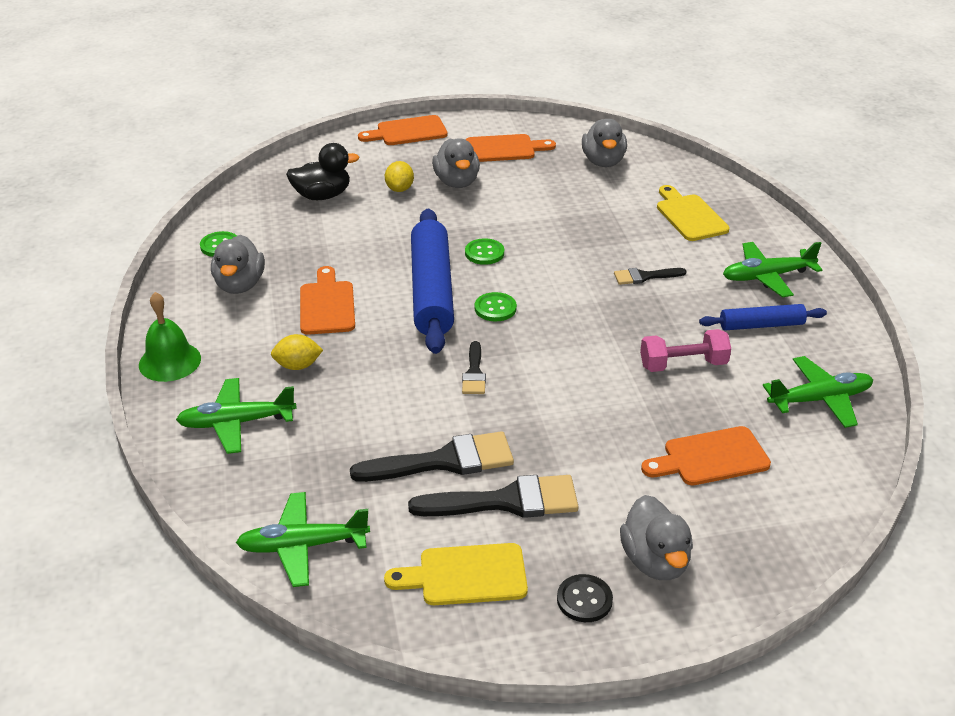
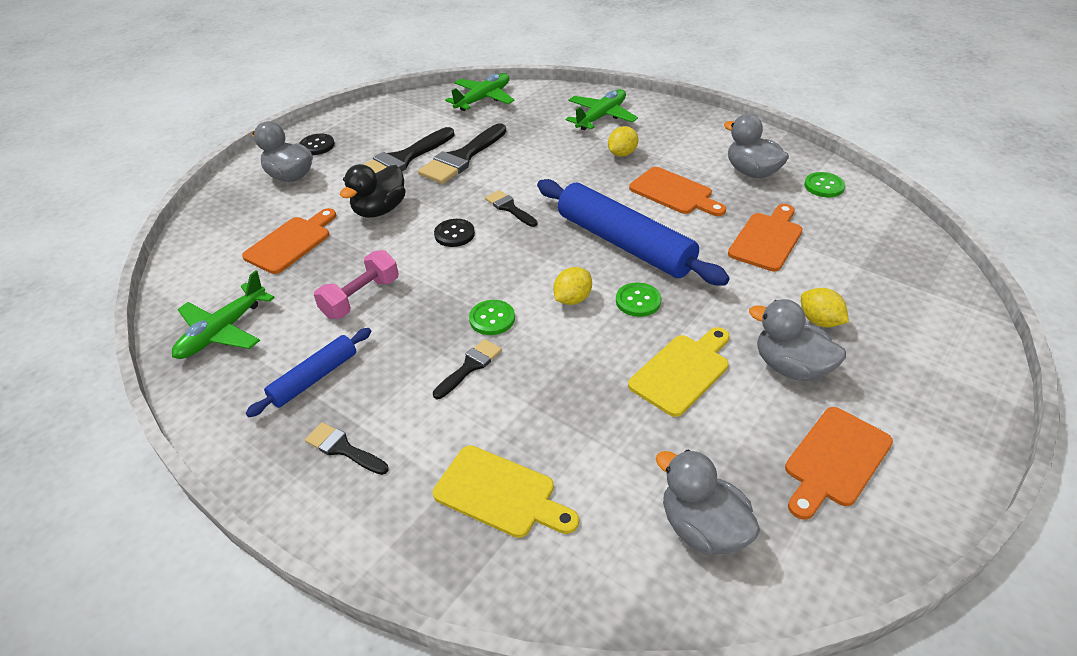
camera: 140 degrees right, 5 degrees up
green bell [139,292,201,382] -> none
black duck [286,143,359,200] -> black duck moved to [340,164,406,218]
orange cutting board [358,115,448,145] -> orange cutting board moved to [728,204,803,271]
yellow cutting board [384,543,528,605] -> yellow cutting board moved to [628,327,730,417]
green button [475,292,517,321] -> green button moved to [469,300,515,335]
green plane [723,242,822,297] -> black brush [305,422,389,475]
none -> black button [434,219,475,247]
none -> yellow lemon [553,267,592,305]

